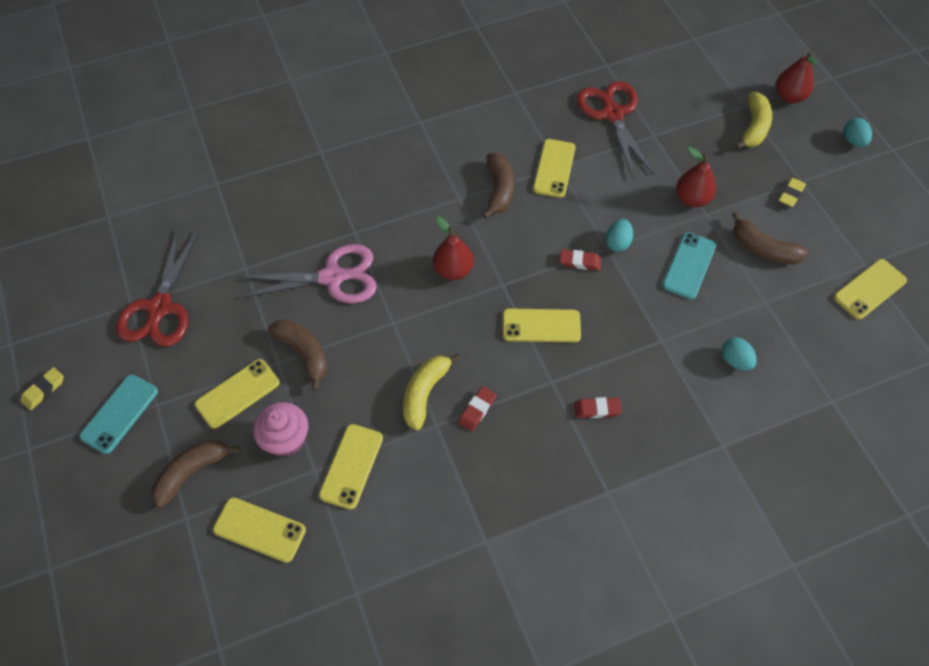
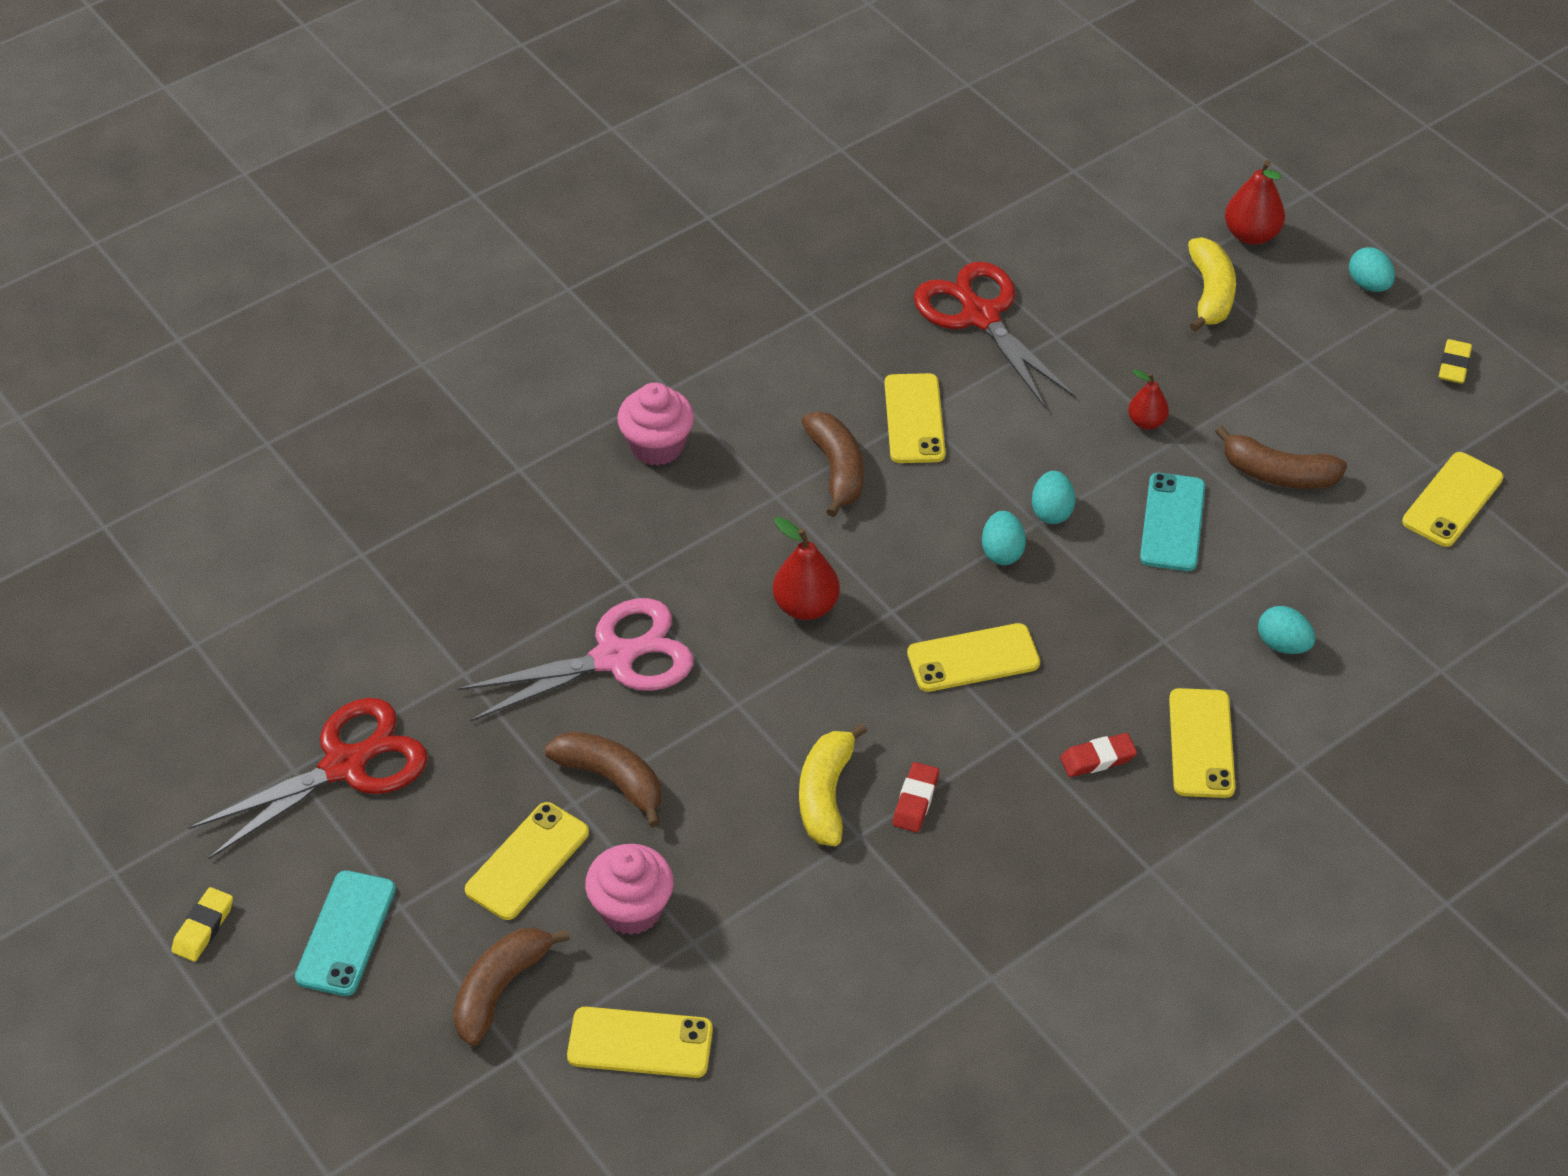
camera: 15 degrees left, 10 degrees down
red scissors [116,227,199,347] -> red scissors turned 120 degrees counterclockwise [188,698,428,859]
yellow phone [319,424,383,510] -> yellow phone moved to [1169,688,1235,798]
red eraser [560,249,601,270] -> turquoise egg [982,511,1026,565]
red pear [676,147,716,207] -> red pear [1128,369,1169,430], size x0.64
yellow eraser [779,178,806,207] -> yellow eraser moved to [1439,339,1472,384]
none -> pink cupcake [617,383,694,466]

